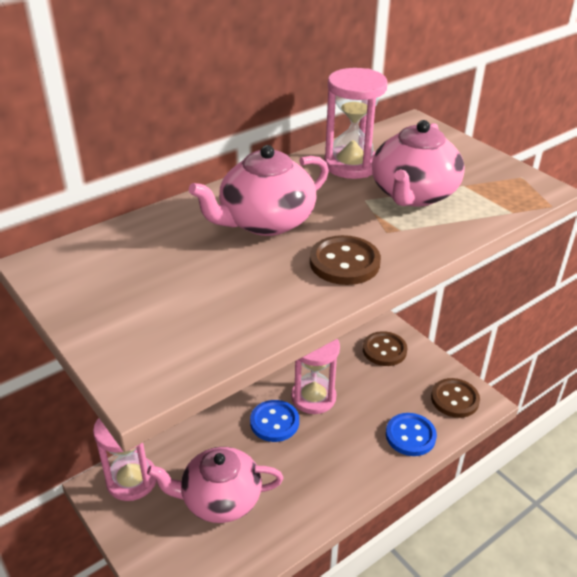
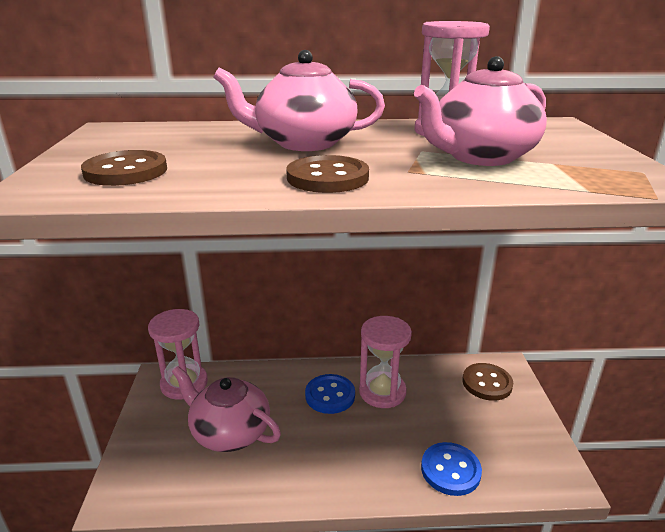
camera: 35 degrees right, 10 degrees down
brown button [431,378,480,418] -> brown button moved to [81,150,167,186]

